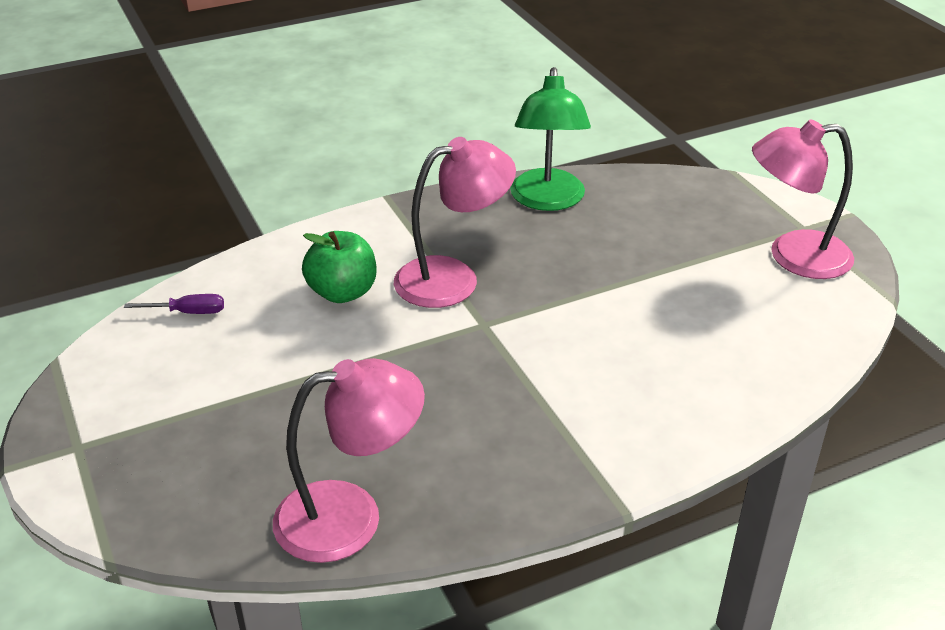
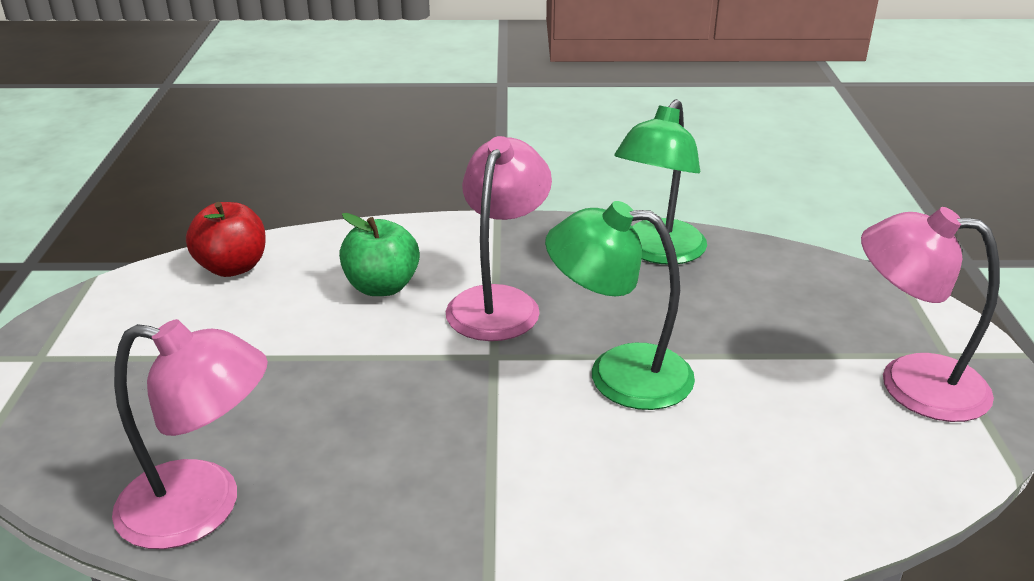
camera: 25 degrees right, 5 degrees down
purple screwdriver [124,294,224,314] -> red apple [186,202,266,277]
pink lamp [394,137,516,308] -> pink lamp turned 75 degrees counterclockwise [446,136,552,341]
none -> green lamp [545,201,695,410]

